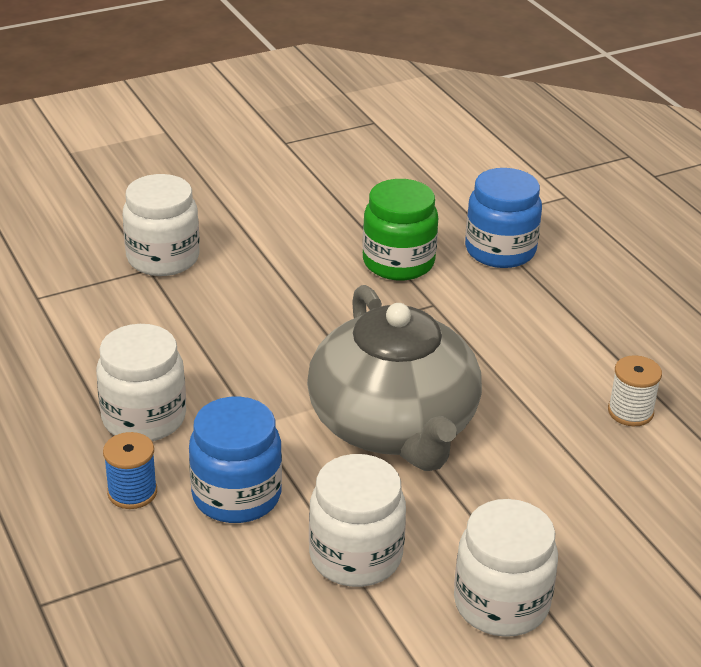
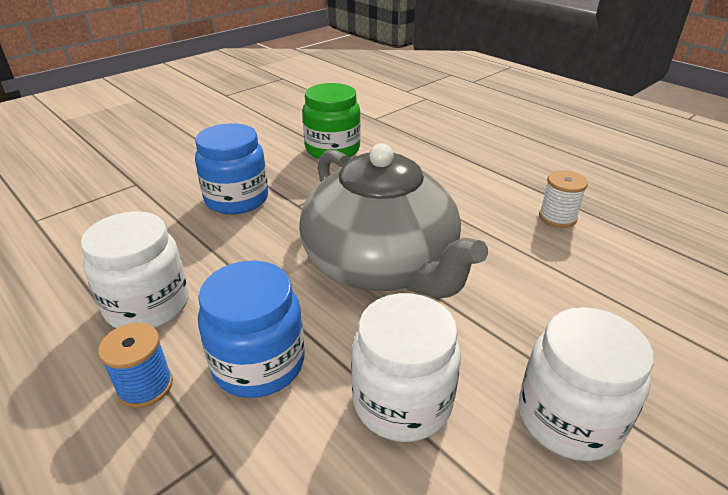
camera: 15 degrees left, 0 degrees up
white jar [123,174,200,276] -> none
blue jar [465,168,542,268] -> blue jar moved to [195,123,268,214]

